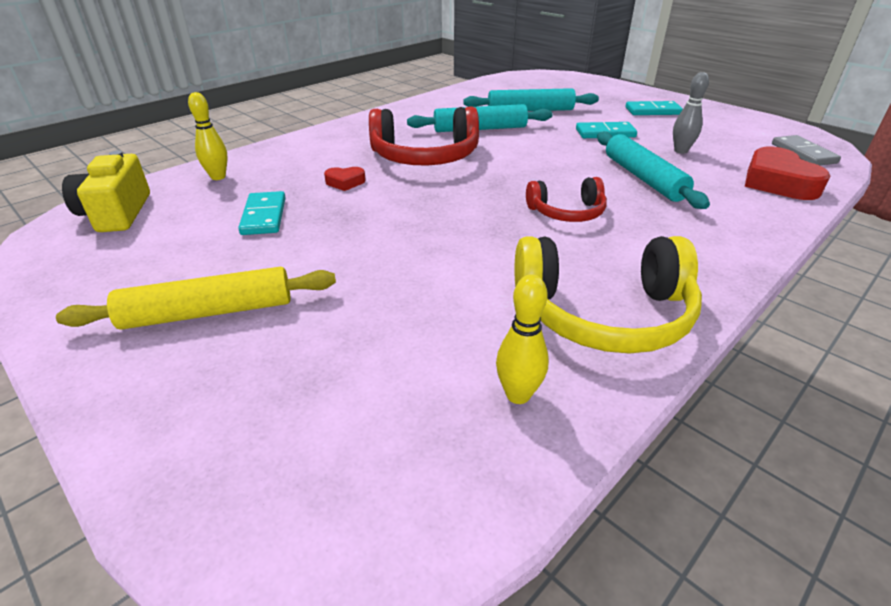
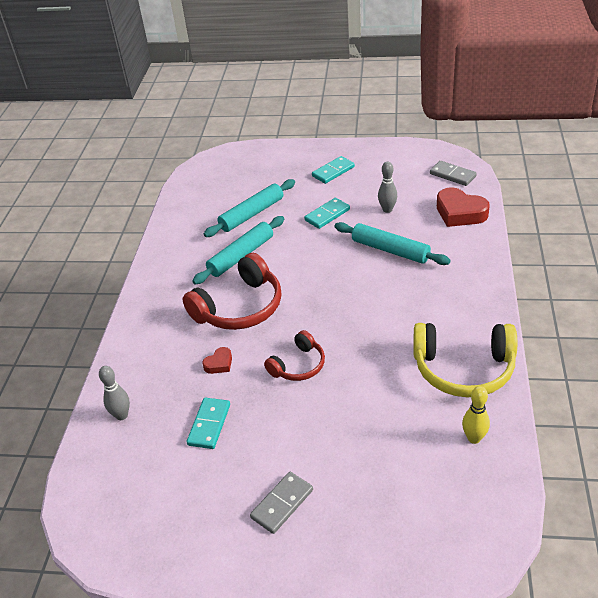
camera: 35 degrees left, 5 degrees up
yellow rolling pin [56,267,336,330] -> grey domino [250,472,313,534]
yellow camera [62,150,150,232] -> none
yellow bowling pin [188,92,228,180] -> grey bowling pin [99,366,130,420]
turquoise domino [238,191,286,235] -> turquoise domino turned 60 degrees clockwise [187,398,230,449]
yellow headphones [515,236,702,354] -> yellow headphones turned 45 degrees clockwise [414,323,517,397]
red headphones [526,177,607,222] -> red headphones moved to [264,330,325,381]

